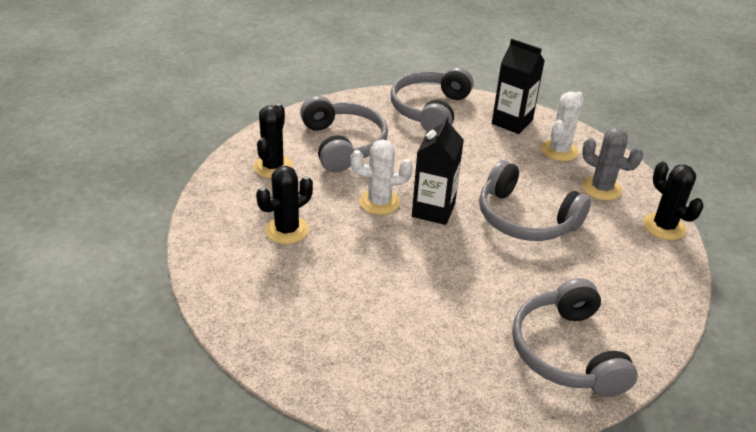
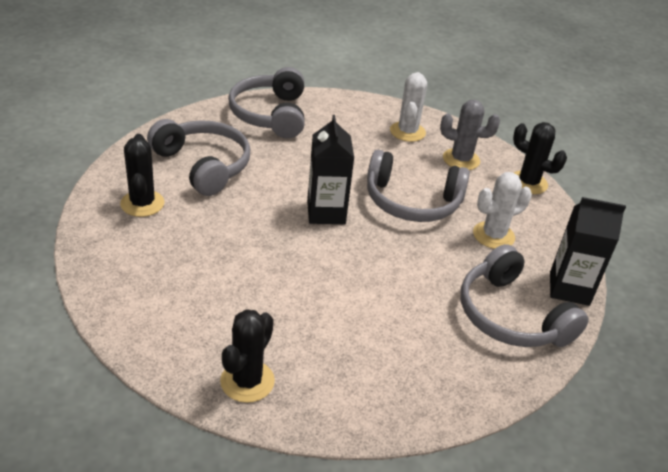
camera: 25 degrees left, 0 degrees up
black cactus [256,166,313,244] -> black cactus moved to [220,309,275,403]
white cactus [351,139,413,215] -> white cactus moved to [473,172,532,249]
black carton [492,39,545,134] -> black carton moved to [550,197,626,306]

